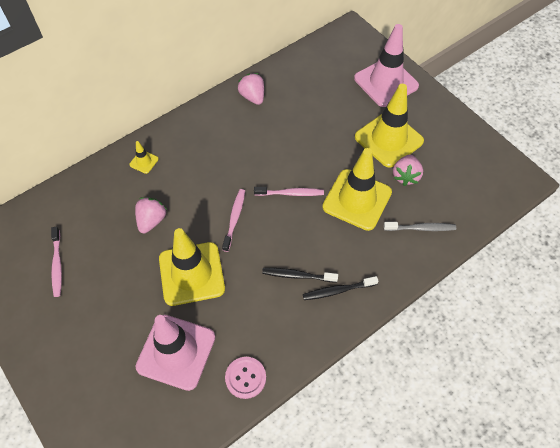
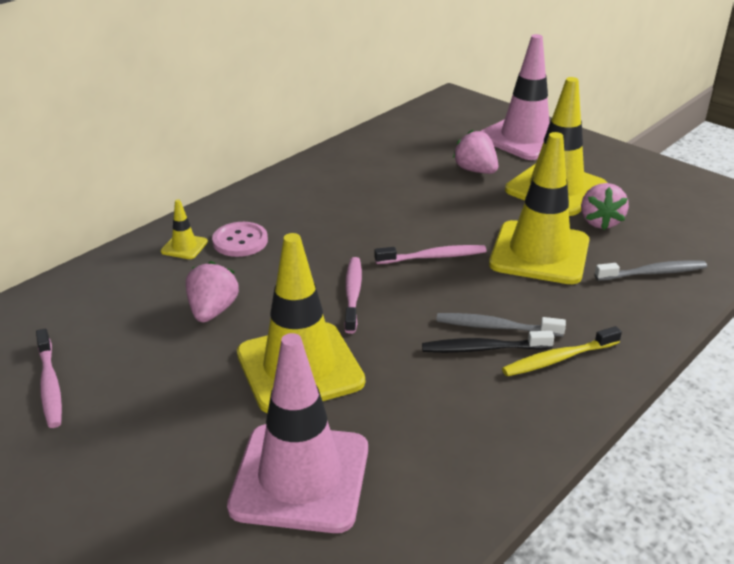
camera: 10 degrees left, 25 degrees down
pink button [225,357,266,399] -> pink button moved to [212,222,268,257]
pink strawberry [238,73,264,105] -> pink strawberry moved to [453,130,498,174]
black toothbrush [303,276,378,300] -> yellow toothbrush [502,326,622,376]
none -> grey toothbrush [436,313,566,337]

